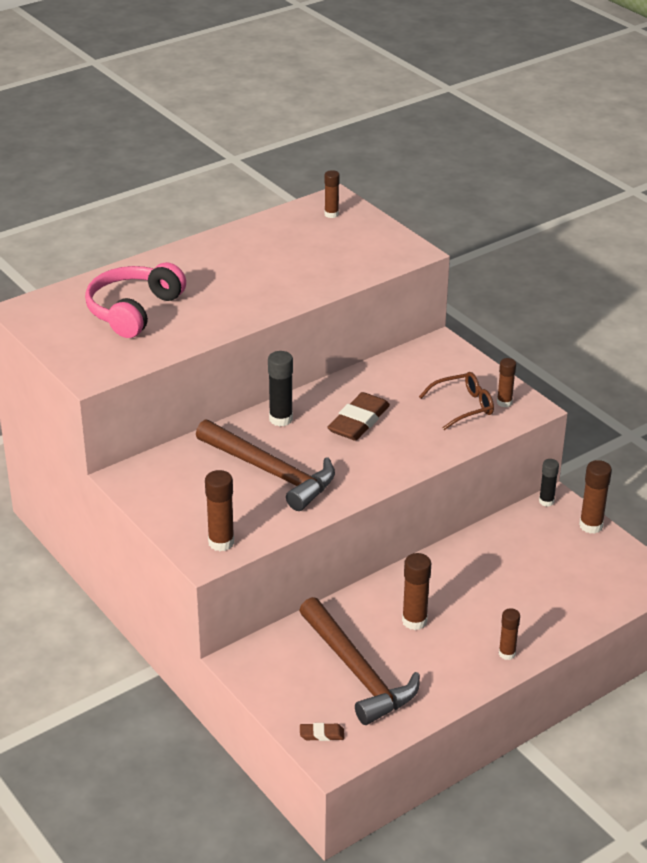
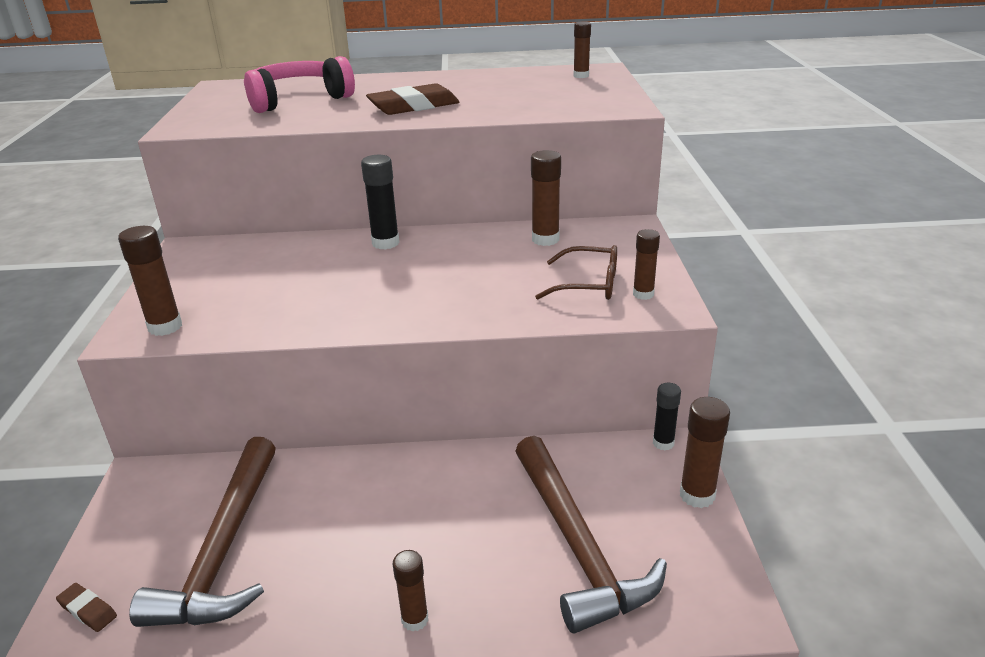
camera: 35 degrees right, 5 degrees down
brown hammer [196,420,335,511] -> brown hammer moved to [515,436,667,633]
brown eraser [327,392,390,441] -> brown eraser moved to [366,83,459,115]
brown glue stick [402,553,431,630] -> brown glue stick moved to [531,150,561,246]

